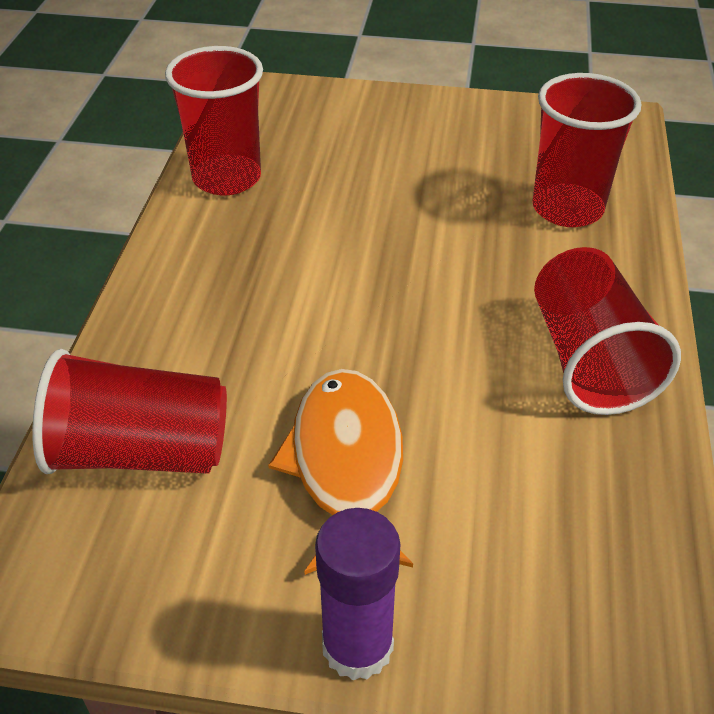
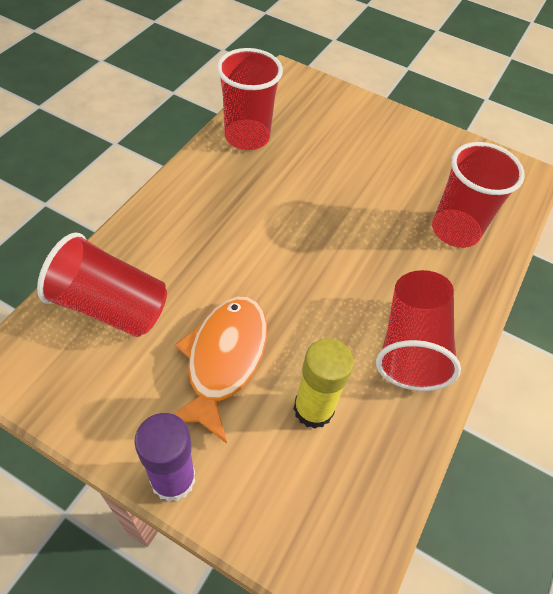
camera: 15 degrees right, 10 degrees up
none -> yellow glue stick [294,338,354,429]

